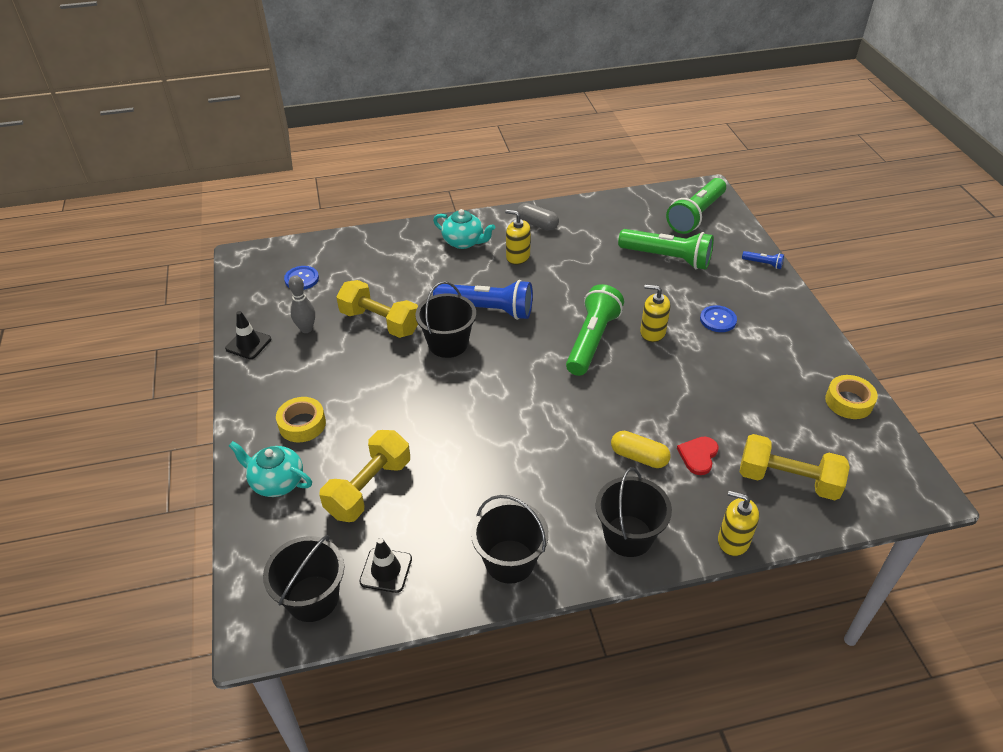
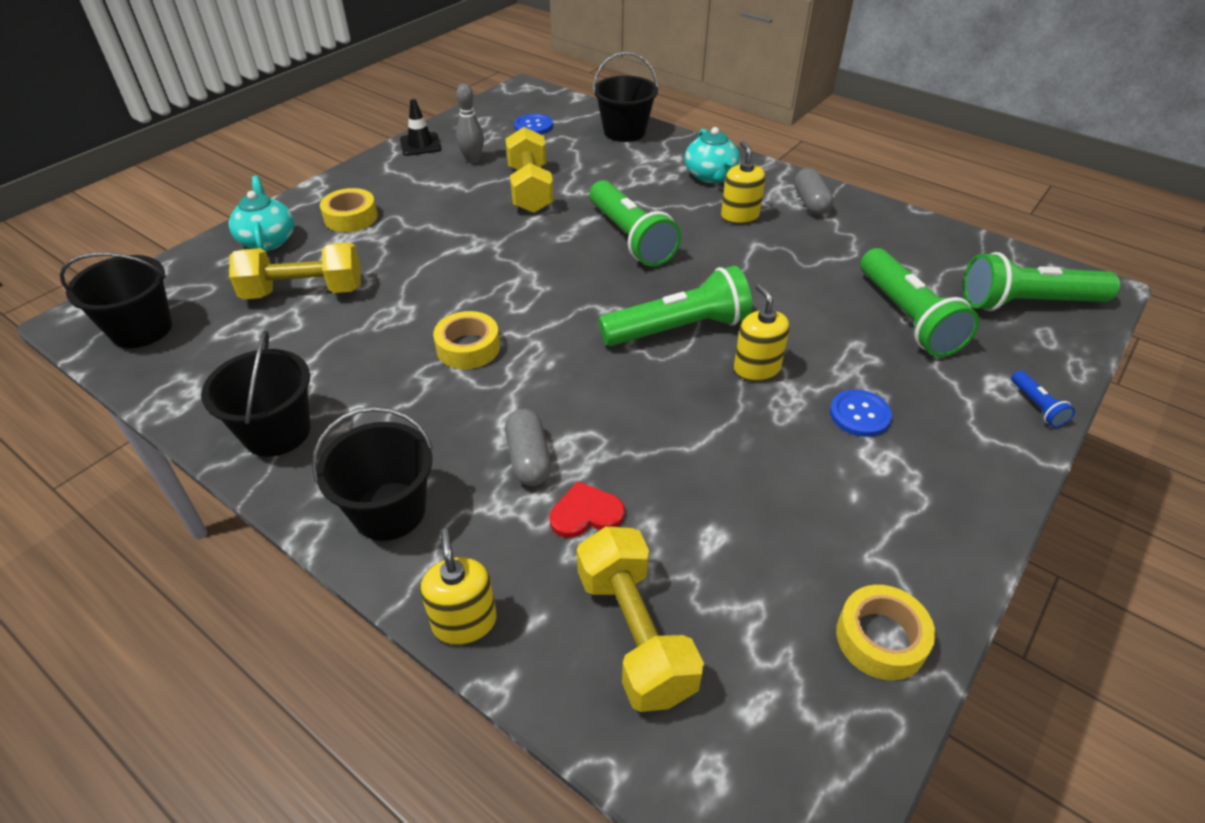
camera: 50 degrees right, 0 degrees up
black traffic cone [359,538,412,593] -> none
black bucket [415,281,476,358] -> black bucket moved to [593,52,658,142]
blue flashlight [433,280,533,320] -> green flashlight [590,180,681,267]
yellow capsule [611,431,671,468] -> grey capsule [505,409,551,486]
none -> yellow tape [433,311,500,369]

